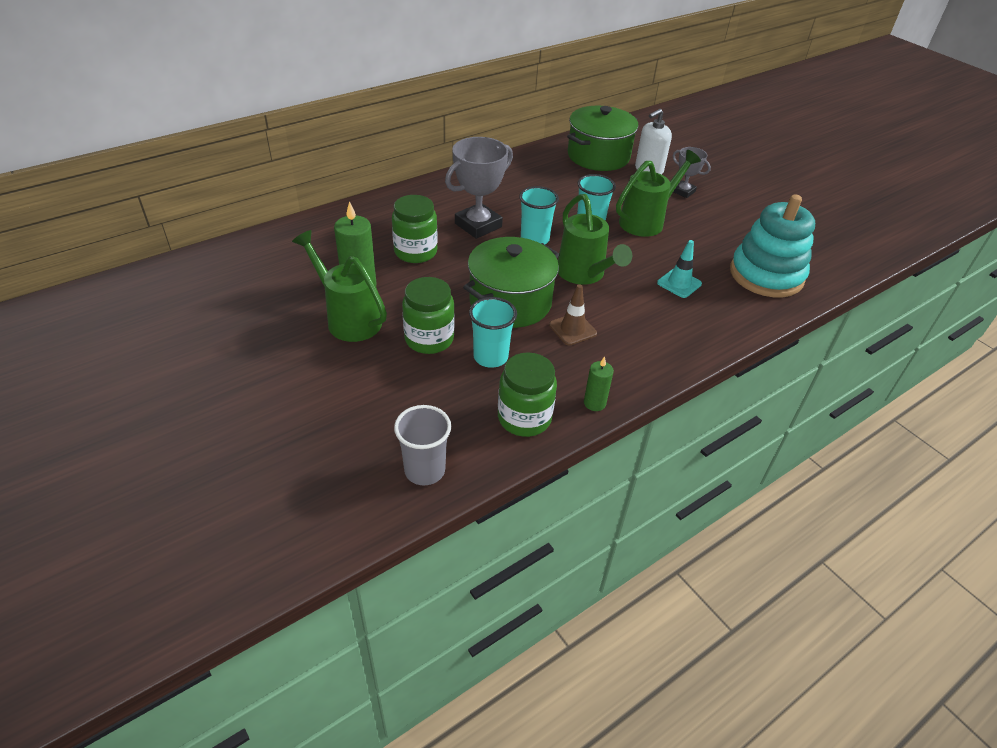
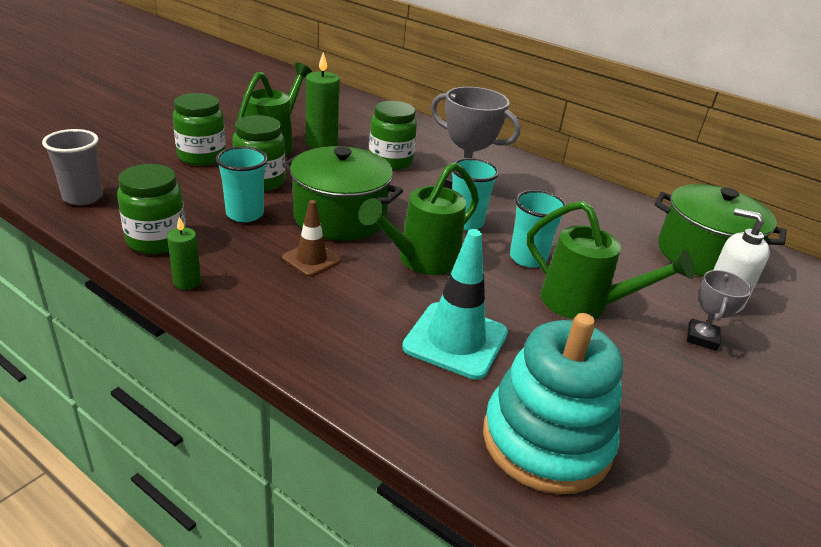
camera: 70 degrees right, 10 degrees down
turquoise traffic cone [657,240,702,298] -> turquoise traffic cone [402,229,508,380], size x1.69
none -> green jar [173,93,226,166]

